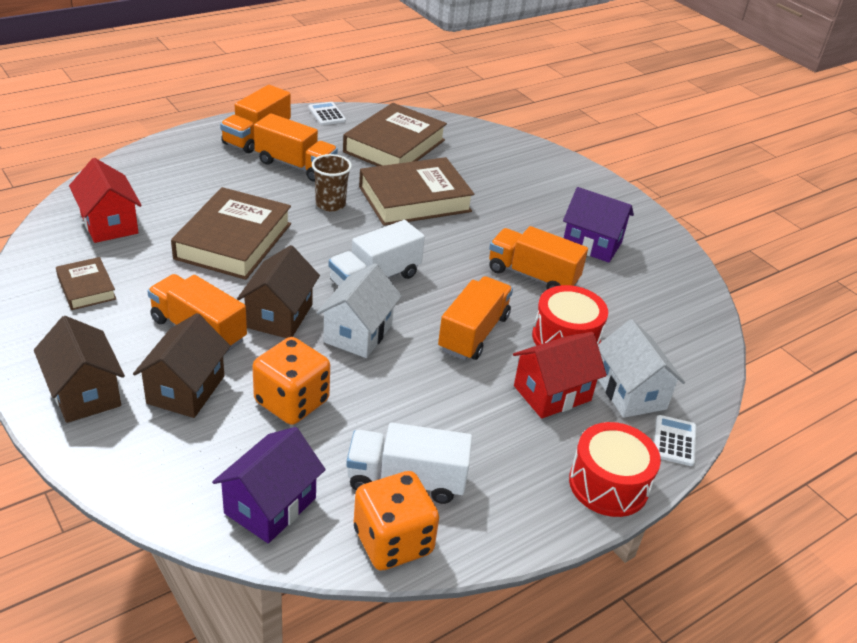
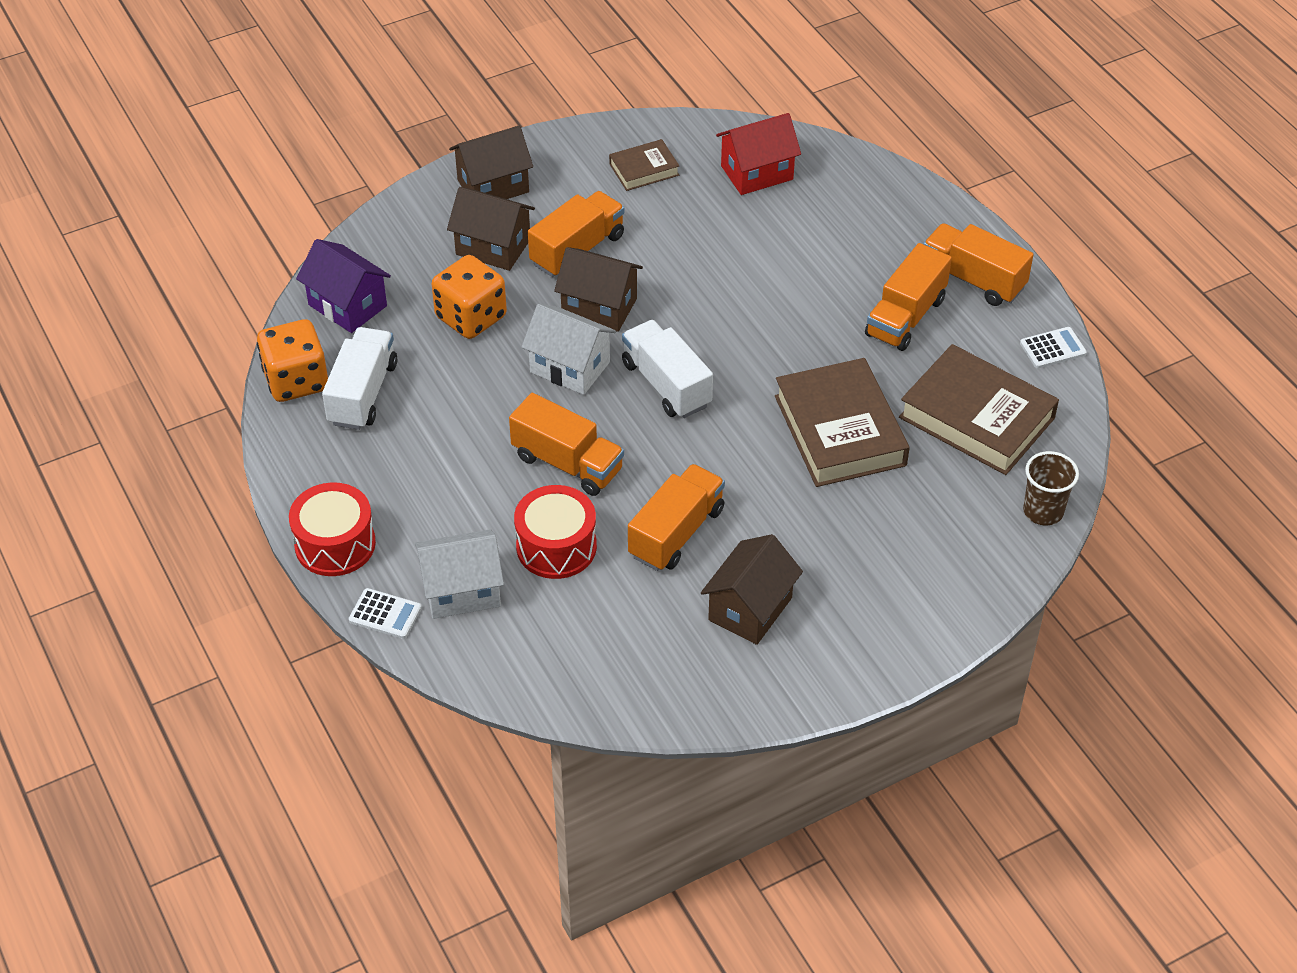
camera: 100 degrees right, 10 degrees up
brown book [171,187,291,280] -> none
brown cup [312,154,352,212] -> brown cup moved to [1023,451,1079,525]
red house [513,332,607,419] -> none
purple house [563,187,634,263] -> brown house [701,534,803,645]

